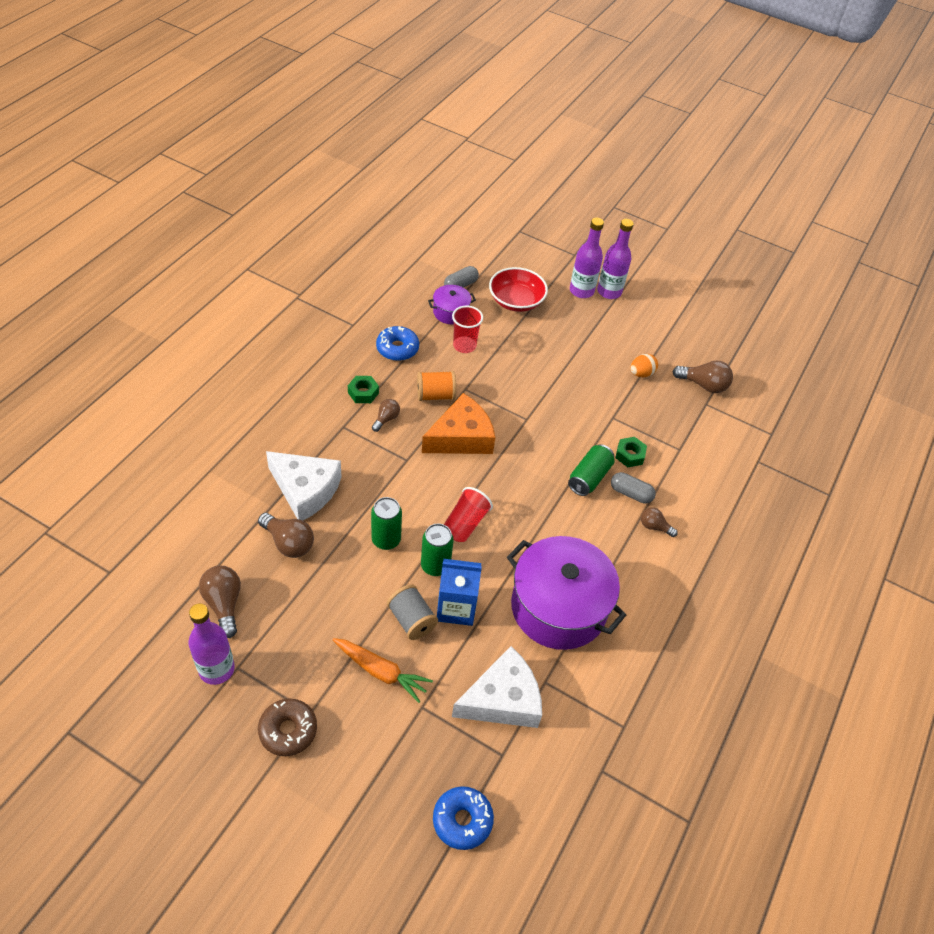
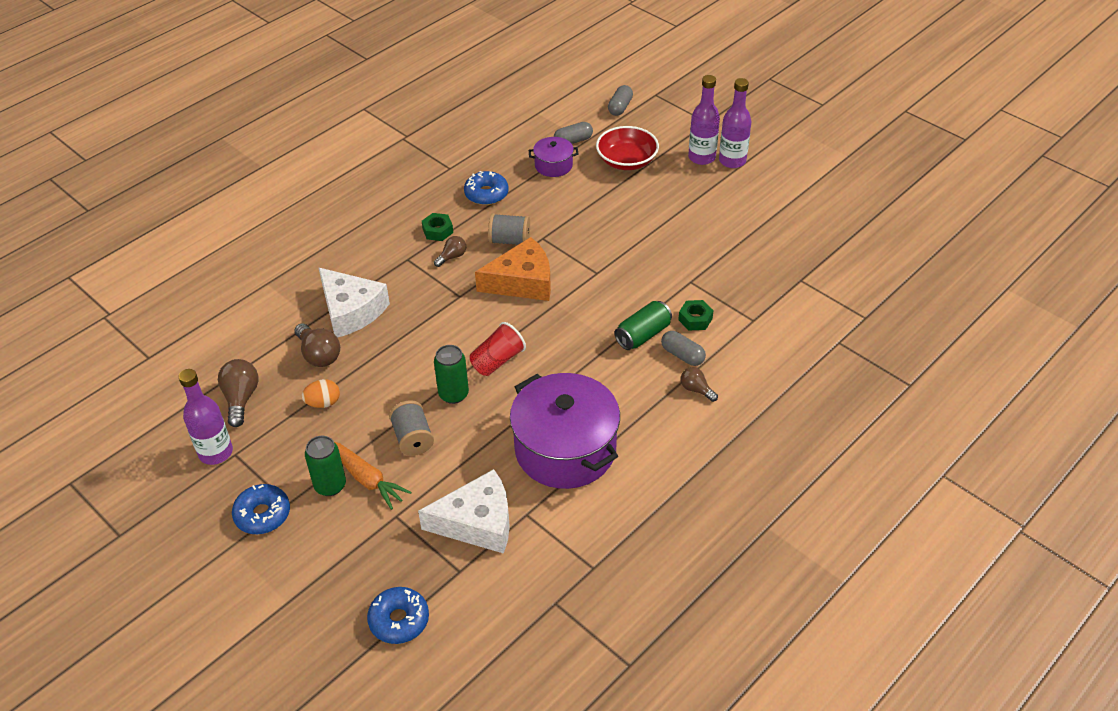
camera: 20 degrees right, 5 degrees down
brown donut [258,699,317,756] -> blue donut [232,484,290,534]
green can [371,497,402,550] -> green can moved to [305,436,346,496]
orange spool [417,371,456,401] -> grey spool [488,213,530,245]
blue carton [437,559,482,626] -> none
red cup [452,306,483,353] -> none
orange egg [630,354,658,377] -> orange egg moved to [302,379,340,408]
brown light bulb [673,361,733,393] -> none
none -> grey capsule [608,85,633,116]

